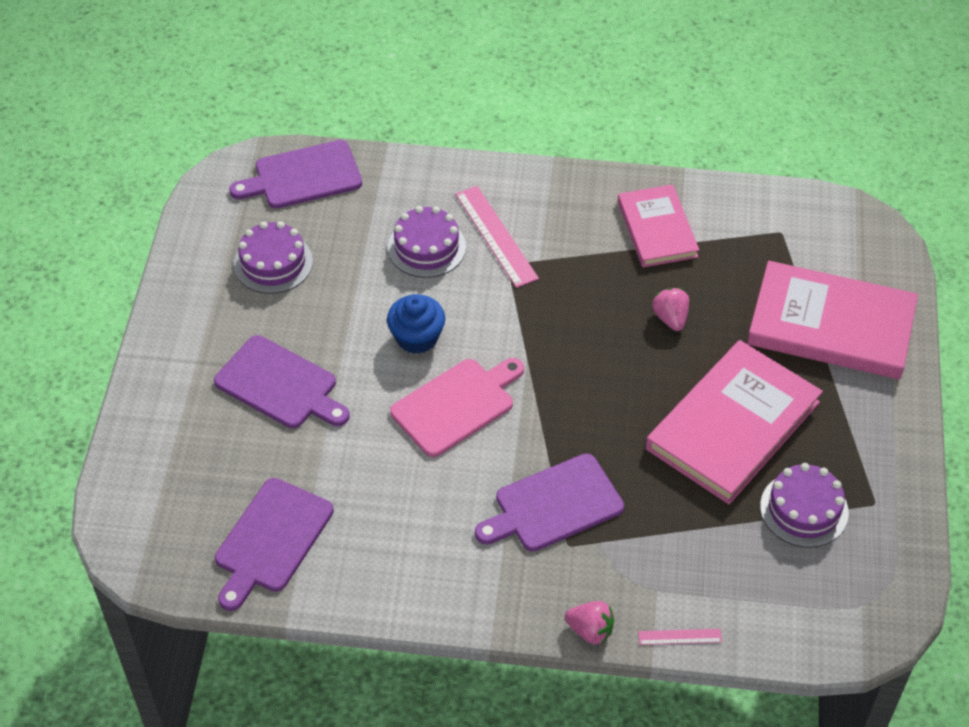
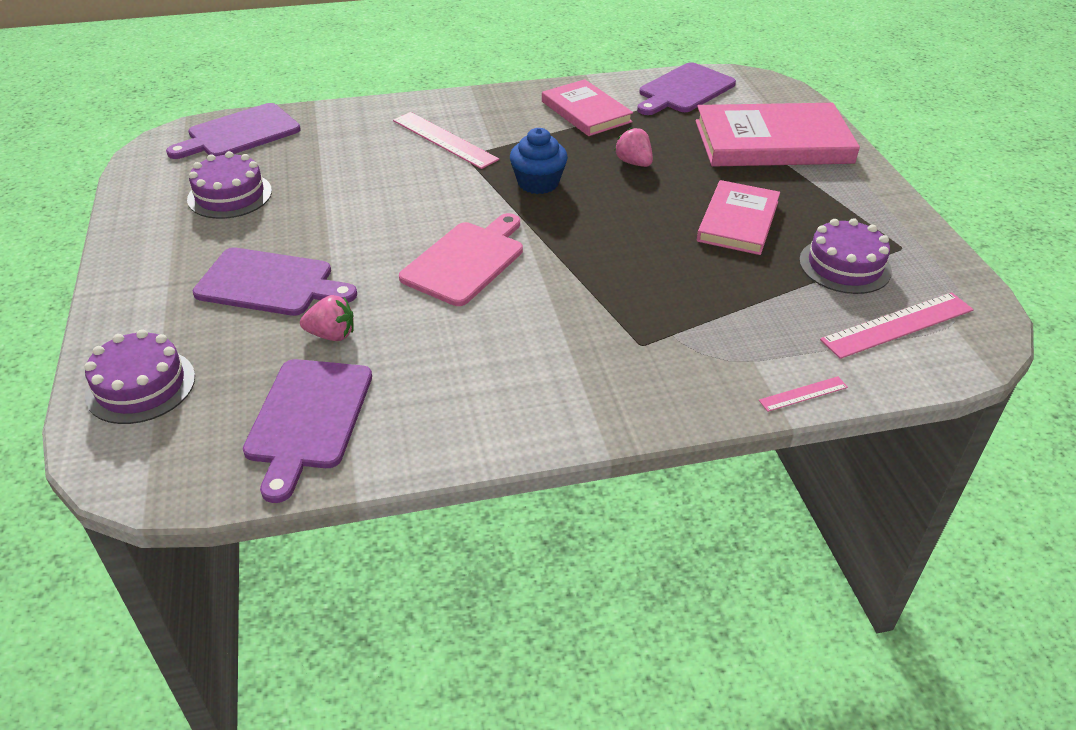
camera: 20 degrees left, 10 degrees down
blue cupcake [387,294,445,354] -> blue cupcake moved to [510,128,568,194]
purple cake [388,206,466,278] -> purple cake moved to [84,329,195,424]
purple cutting board [475,453,624,552] -> purple cutting board moved to [637,62,736,115]
pink strawberry [565,601,614,645] -> pink strawberry moved to [300,295,354,341]
pink book [646,340,823,504] -> pink book [697,180,780,255], size x0.62
none -> pink ruler [820,292,974,359]

